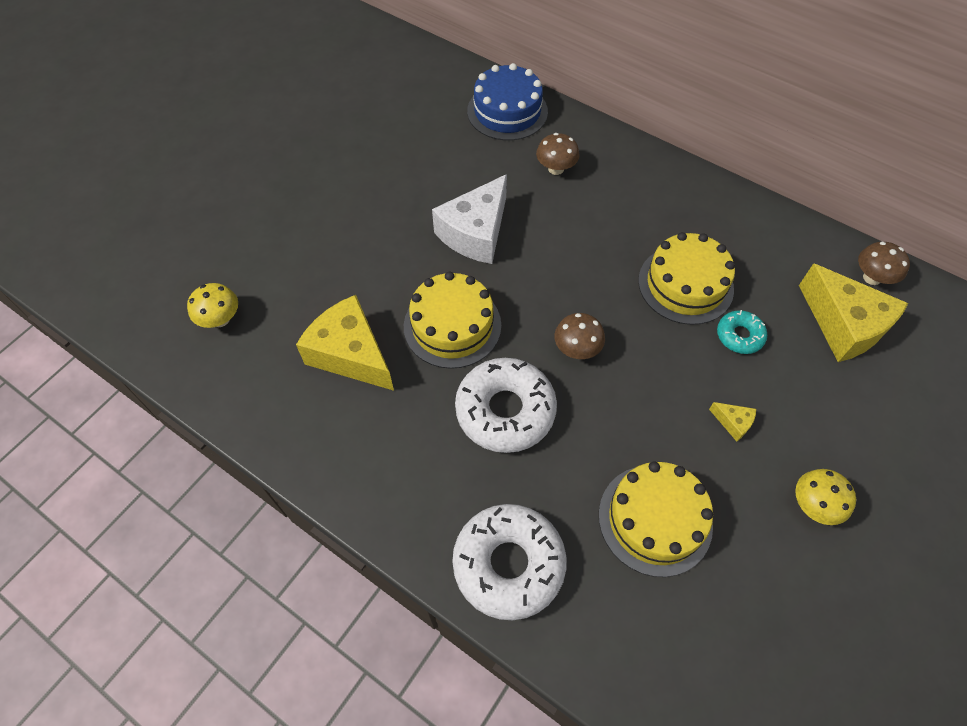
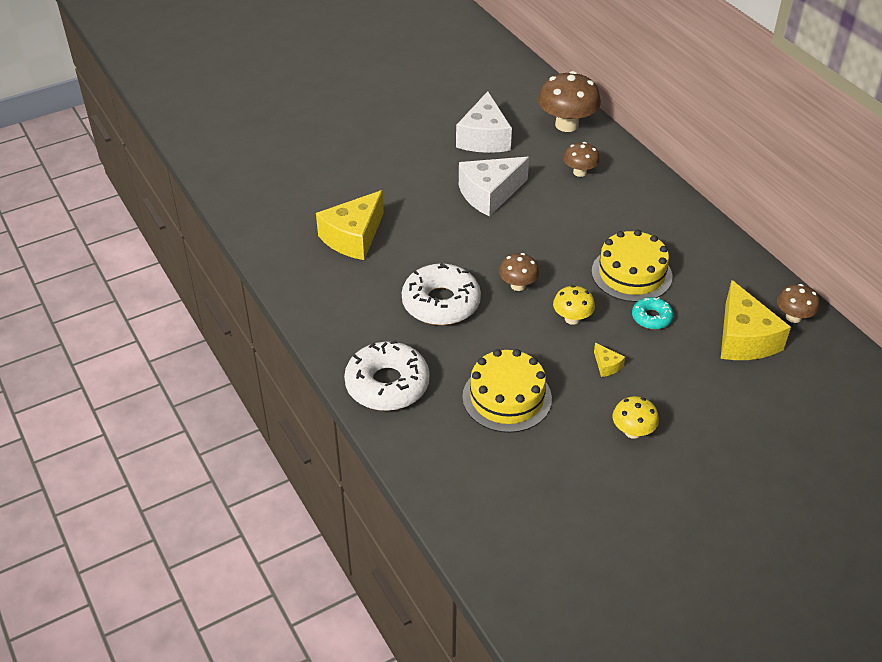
camera: 25 degrees right, 15 degrees down
yellow mushroom [187,283,238,328] -> yellow mushroom moved to [553,285,595,325]
yellow cheese [296,295,394,391] -> yellow cheese turned 120 degrees counterclockwise [316,190,384,260]
yellow cake [404,272,501,369] -> none
blue cake [467,63,548,141] -> brown mushroom [538,71,601,132]
none -> white cheese [456,91,512,153]

